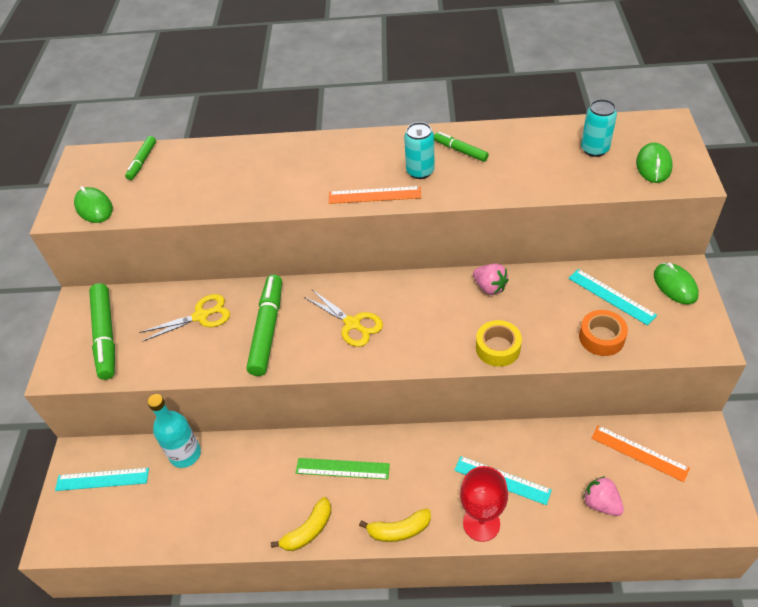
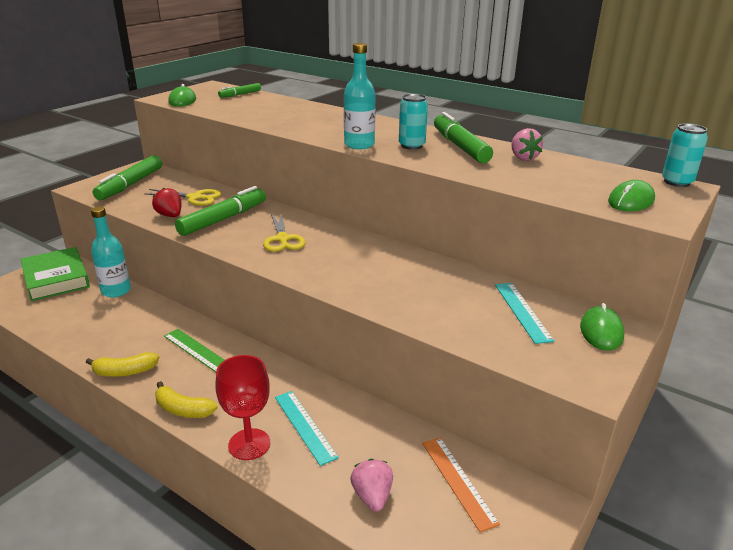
camera: 30 degrees right, 20 degrees down
turquoise ruler [55,468,149,491] -> green book [21,247,90,301]
orange ruler [329,186,421,204] -> turquoise bottle [344,43,376,149]
green marker [434,132,489,162] -> green marker [434,112,493,163], size x1.84
pink strawberry [473,264,508,295] -> pink strawberry moved to [511,128,543,161]
yellow tape [476,320,522,367] -> none
orange tape [579,310,628,356] -> none
turquoise can [581,99,617,157] -> turquoise can moved to [662,124,708,187]
none -> red strawberry [152,188,181,217]

